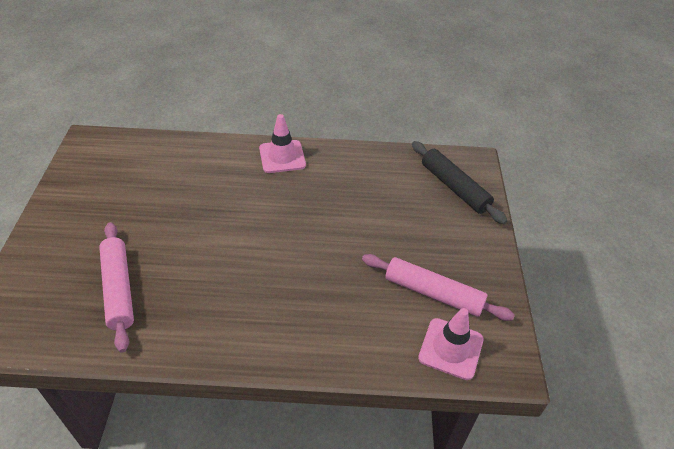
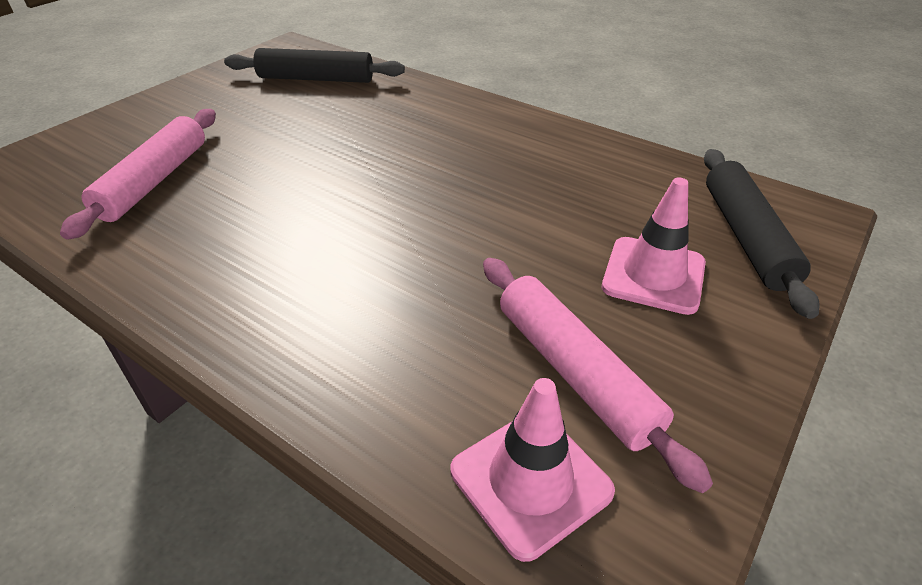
camera: 35 degrees right, 5 degrees down
pink traffic cone [259,114,306,173] -> pink traffic cone moved to [602,177,706,315]
none -> black rolling pin [224,48,405,83]

